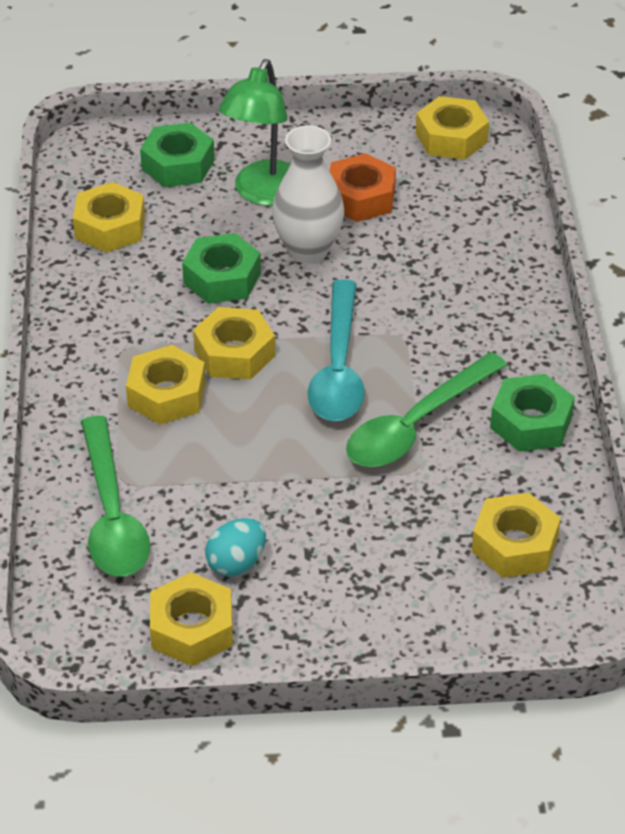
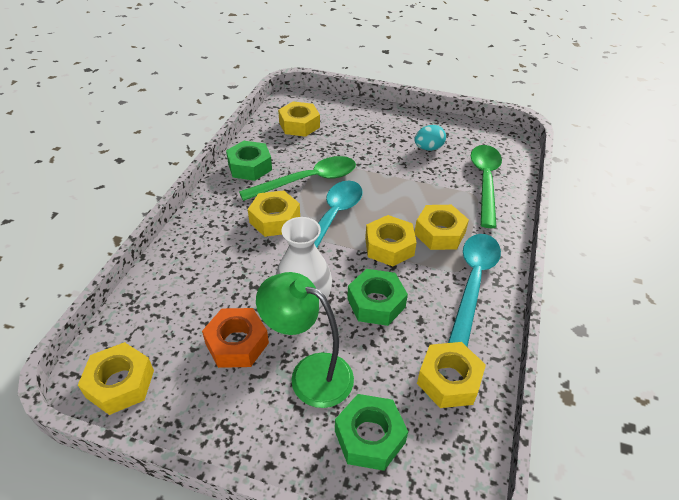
camera: 160 degrees left, 0 degrees up
yellow nut [150,572,233,666] -> yellow nut moved to [248,191,300,237]
green lamp [219,59,291,206] -> green lamp turned 105 degrees counterclockwise [256,272,354,408]
none -> turquoise spoon [448,234,501,347]

